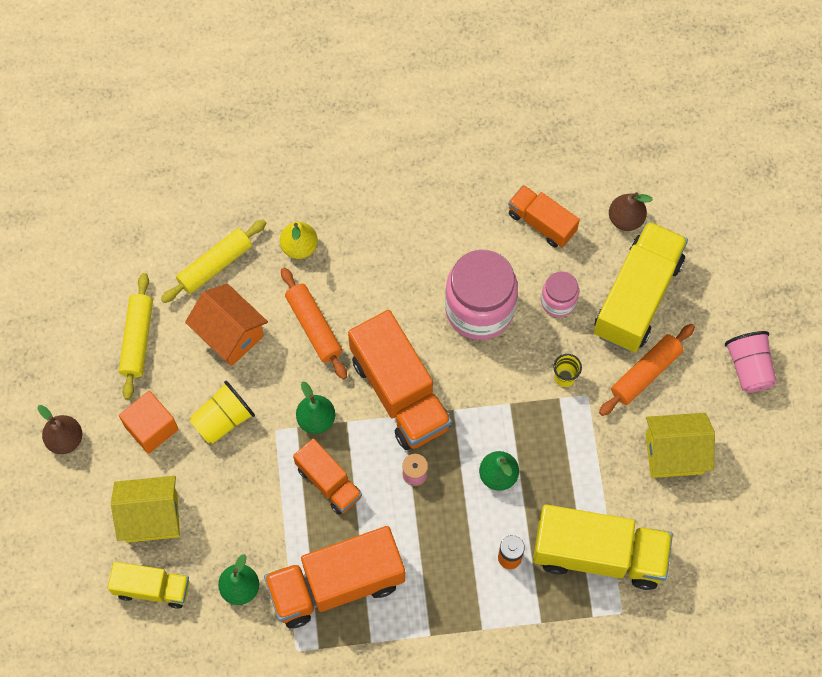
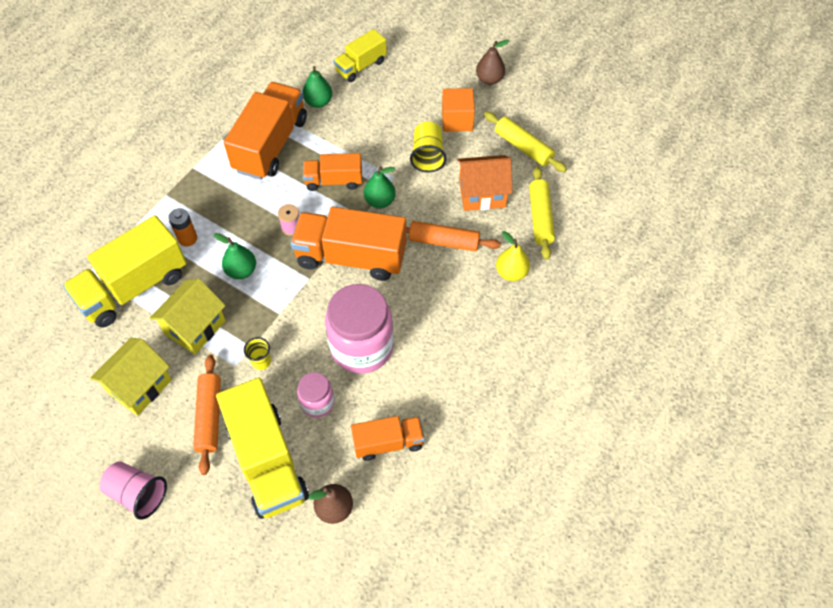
camera: 130 degrees right, 10 degrees down
yellow house [111,476,180,543] -> yellow house moved to [150,279,226,354]

